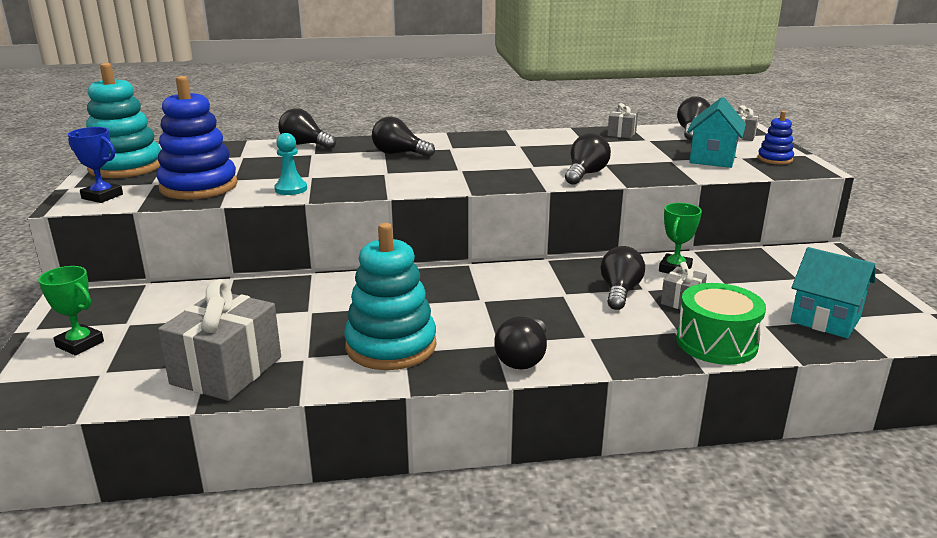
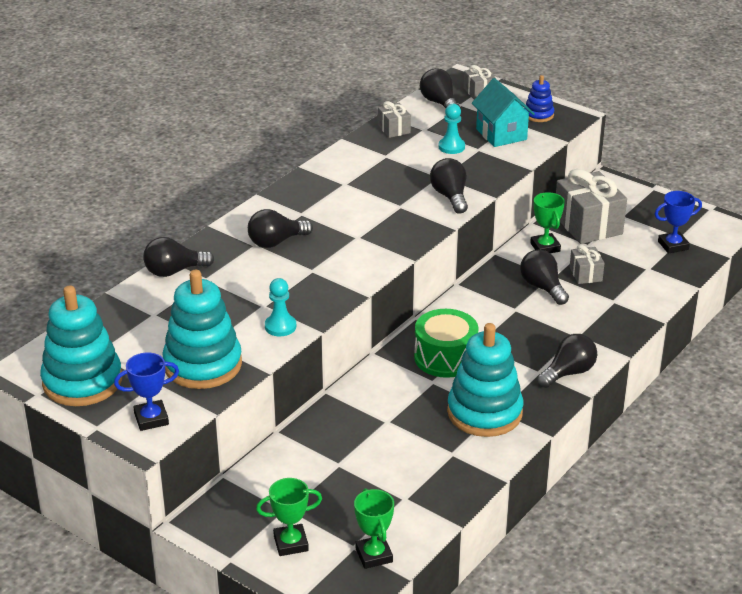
camera: 45 degrees left, 10 degrees up
blue stacking toy [156,76,238,200] -> turquoise stacking toy [163,270,242,389]
grey gift [158,279,281,401] -> grey gift moved to [556,169,627,244]
black light bulb [494,317,547,369] -> black light bulb turned 105 degrees counterclockwise [537,334,597,388]
green drum [676,283,766,365] -> green drum moved to [414,309,479,378]
turquoise house [790,247,875,338] -> blue trophy [655,191,702,254]
none -> green trophy [354,488,394,569]
none -> turquoise pawn [439,104,465,154]

